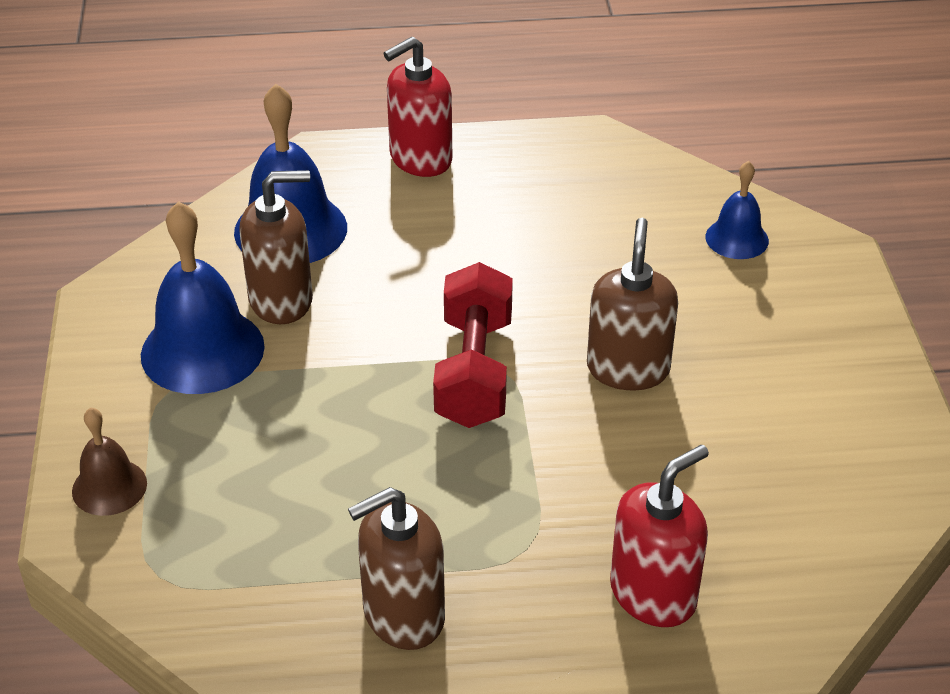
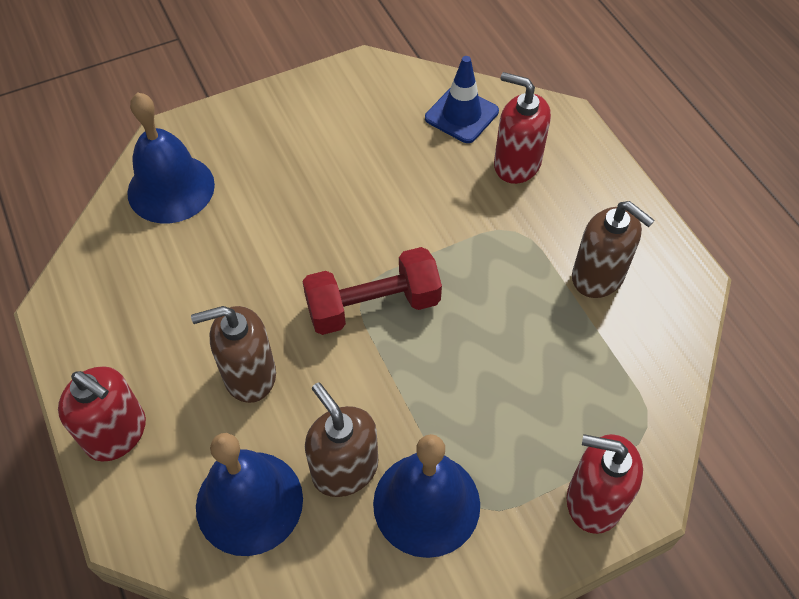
camera: 110 degrees left, 15 degrees up
brown bell [72,407,147,516] -> red soap dispenser [567,434,643,534]
brown soap dispenser [587,218,678,391] -> brown soap dispenser moved to [191,306,276,403]
blue bell [705,161,769,259] -> blue bell [127,92,215,223], size x1.81
none -> blue traffic cone [425,56,499,143]

